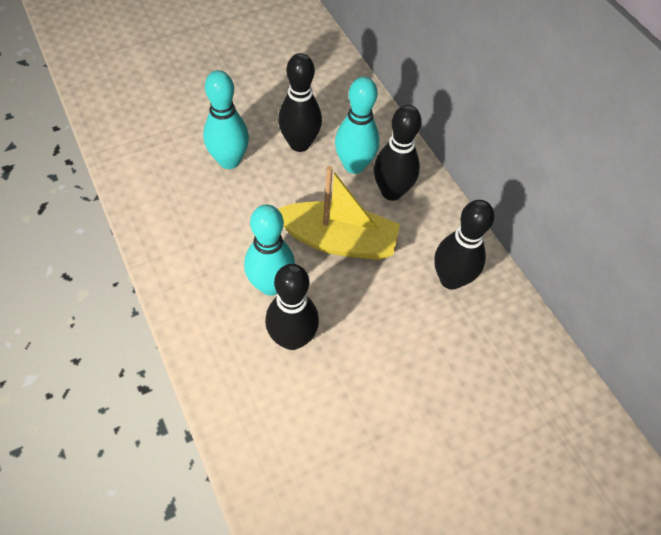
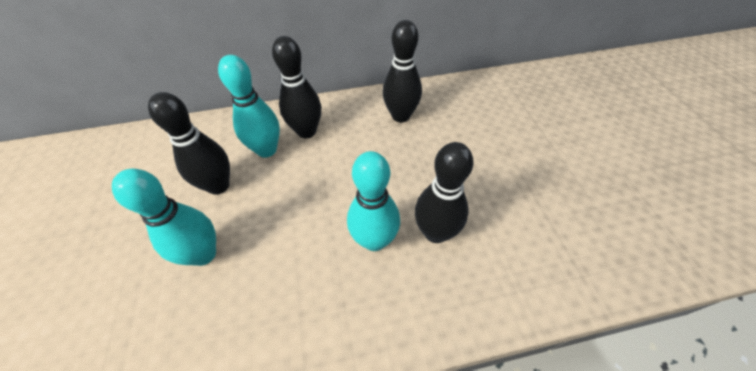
camera: 70 degrees left, 5 degrees down
yellow boat [278,166,400,260] -> none

